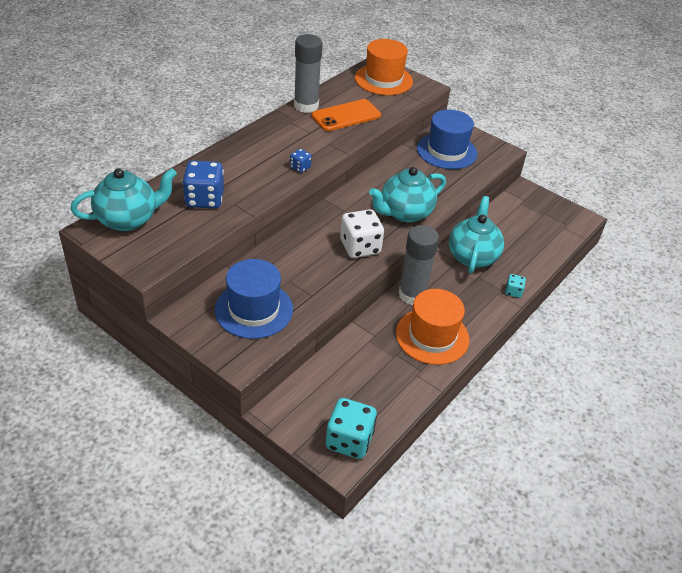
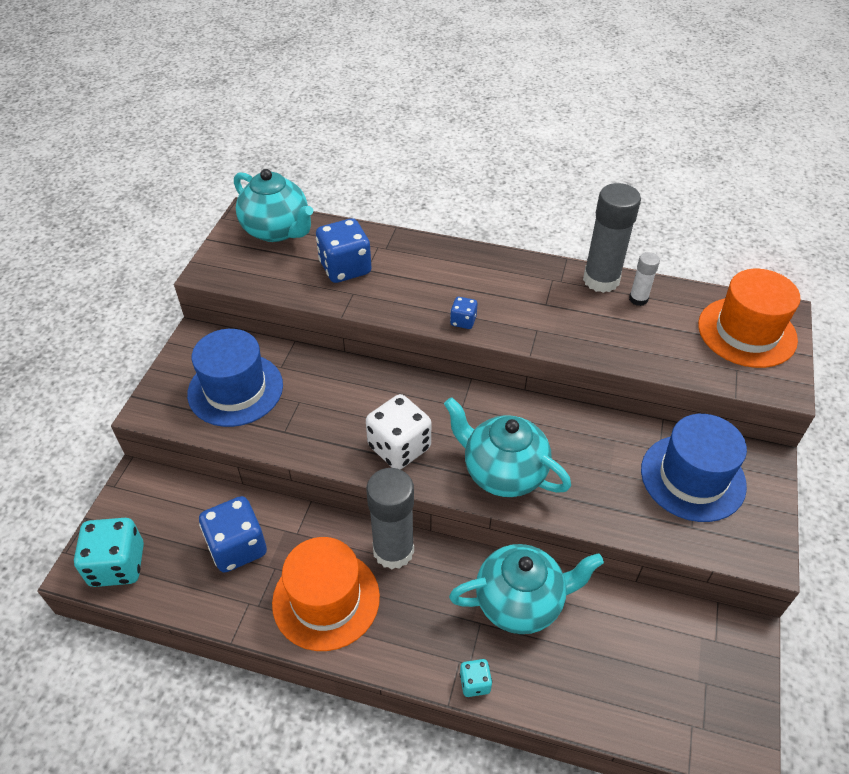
camera: 70 degrees right, 5 degrees up
orange phone [311,99,381,131] -> none
none -> blue dice [199,496,267,573]
none -> white glue stick [629,252,660,306]

